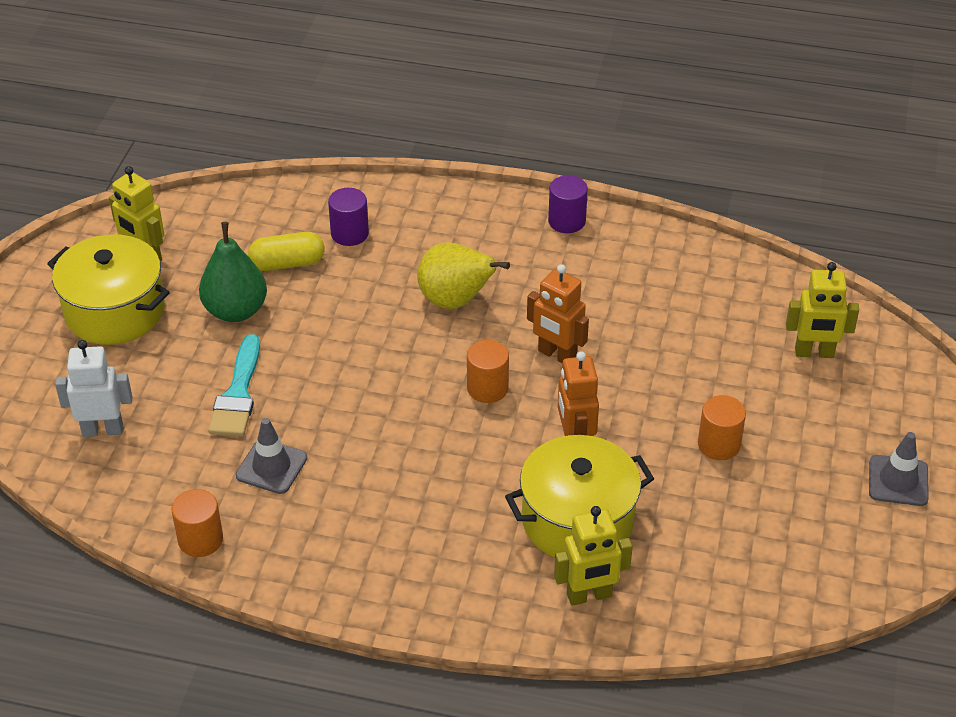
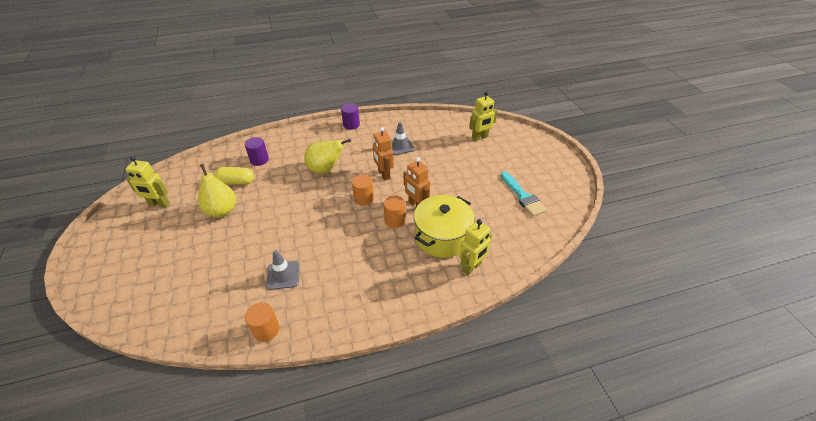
camera: 30 degrees left, 0 degrees up
yellow pot [47,234,170,345] -> none
white robot [55,340,132,437] -> none
green pear [199,222,267,322] -> yellow pear [198,164,236,217]
turquoise brush [208,334,260,437] -> turquoise brush moved to [501,171,547,216]
yellow capsule [248,232,324,271] -> yellow capsule turned 45 degrees clockwise [215,167,254,185]
orange robot [527,264,589,364] -> orange robot turned 60 degrees clockwise [373,127,394,181]
orange cylinder [698,395,746,460] -> orange cylinder moved to [384,195,406,228]
grey traffic cone [869,432,929,506] -> grey traffic cone moved to [391,122,415,155]

